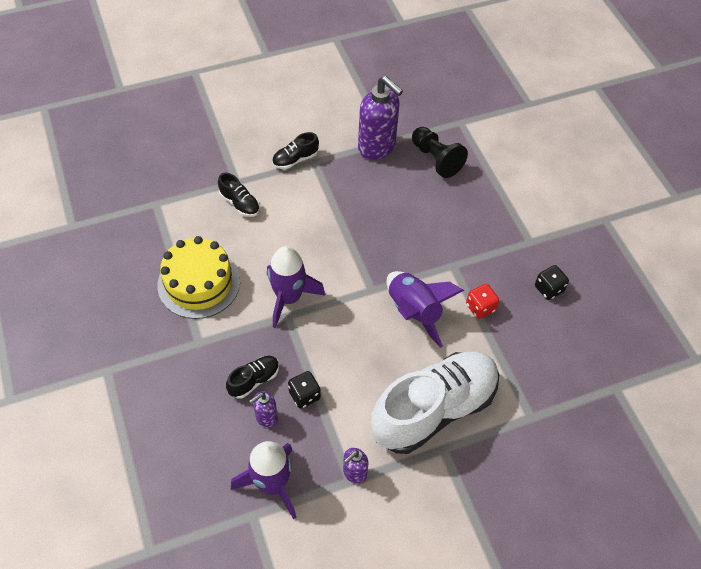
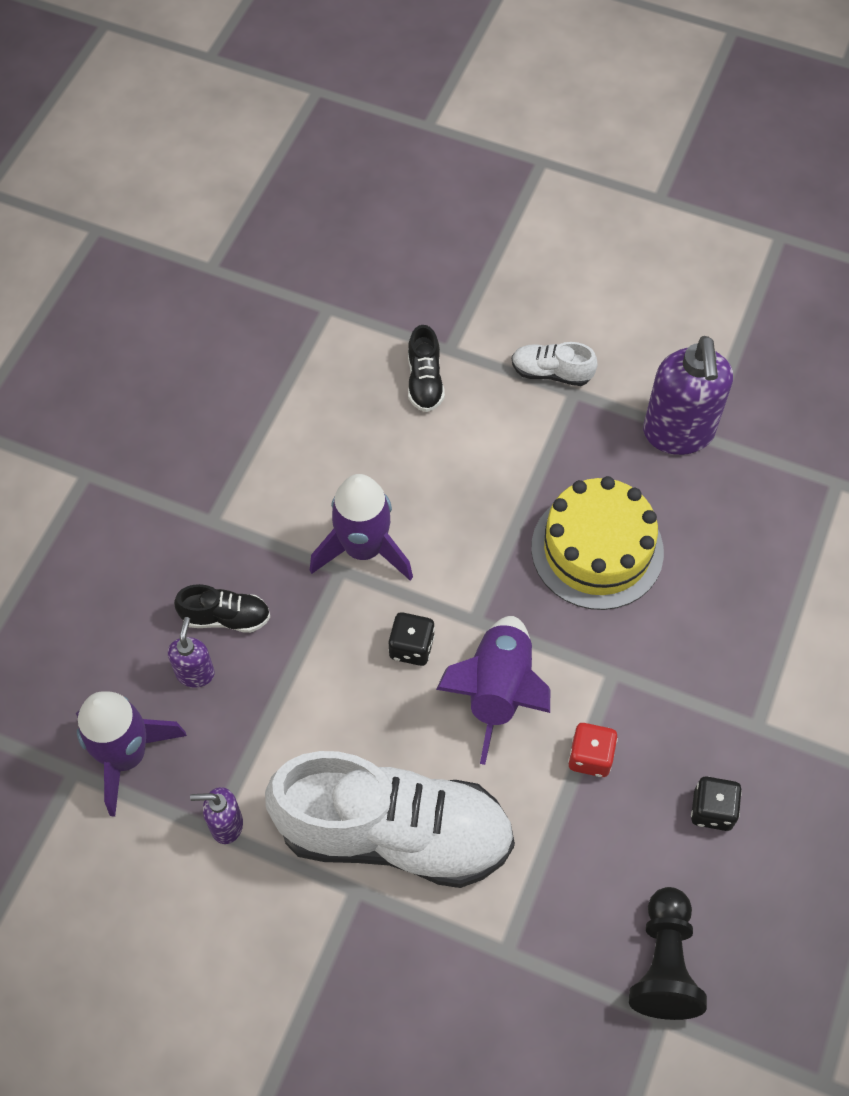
camera: 45 degrees right, 5 degrees up
yellow cake [157,236,240,319] -> yellow cake moved to [531,476,664,610]
purple soap dispenser [249,391,278,428] -> purple soap dispenser turned 90 degrees clockwise [168,617,215,687]
black shoe [272,132,319,169] -> white shoe [512,342,598,386]
black dice [288,371,321,409] -> black dice moved to [389,612,435,666]
black pawn [412,127,468,178] -> black pawn moved to [629,887,707,1020]

